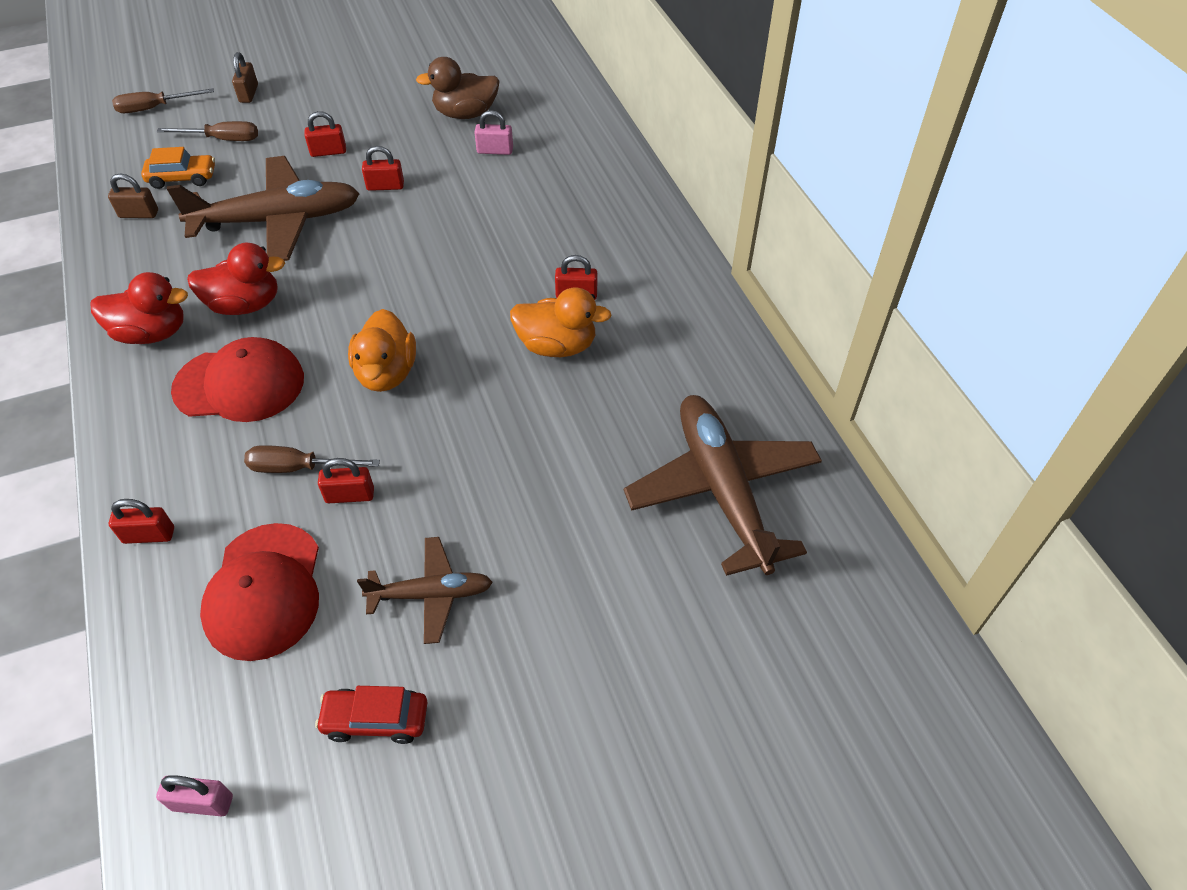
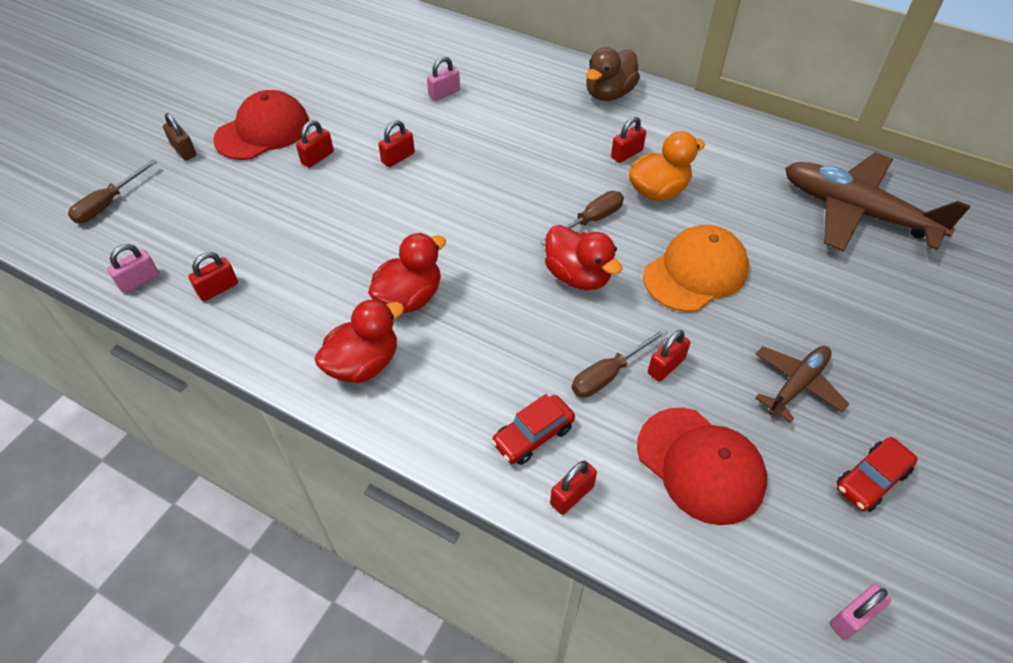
camera: 40 degrees left, 0 degrees up
brown padlock [108,174,158,218] -> red padlock [189,252,238,301]
orange car [141,147,215,189] -> none
brown screwdriver [156,121,258,141] -> brown screwdriver moved to [540,191,624,245]
brown plane [167,156,360,261] -> none
red cap [171,337,304,422] -> red cap moved to [213,90,309,160]
orange duck [348,309,416,392] -> red duck [545,225,622,290]
brown duck [416,57,500,119] -> brown duck moved to [586,47,640,101]
none -> pink padlock [107,244,159,293]
none -> red car [491,394,575,465]
none -> orange cap [643,225,749,312]

